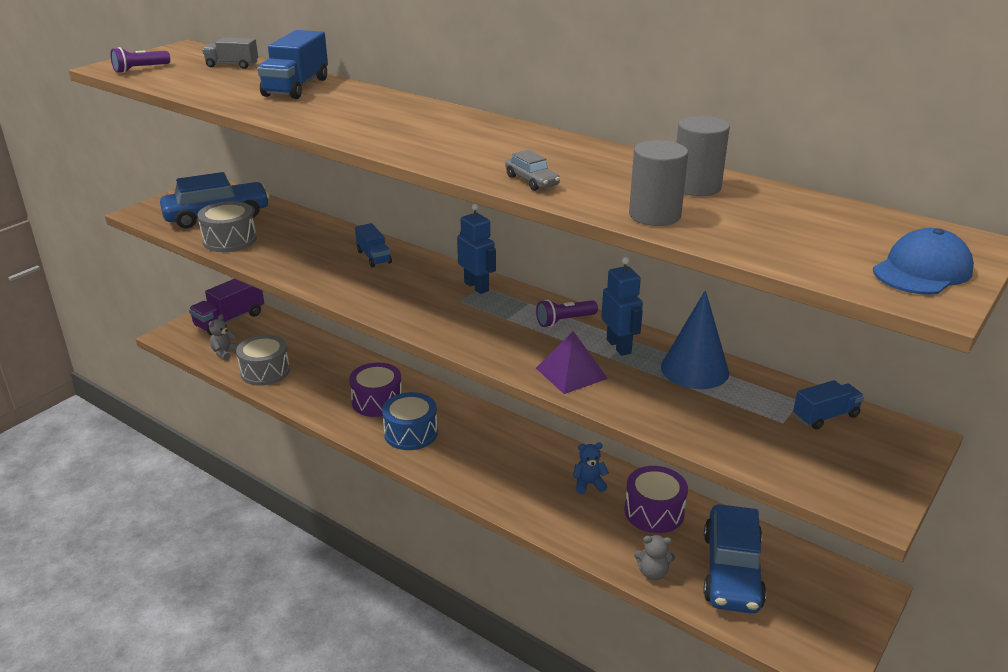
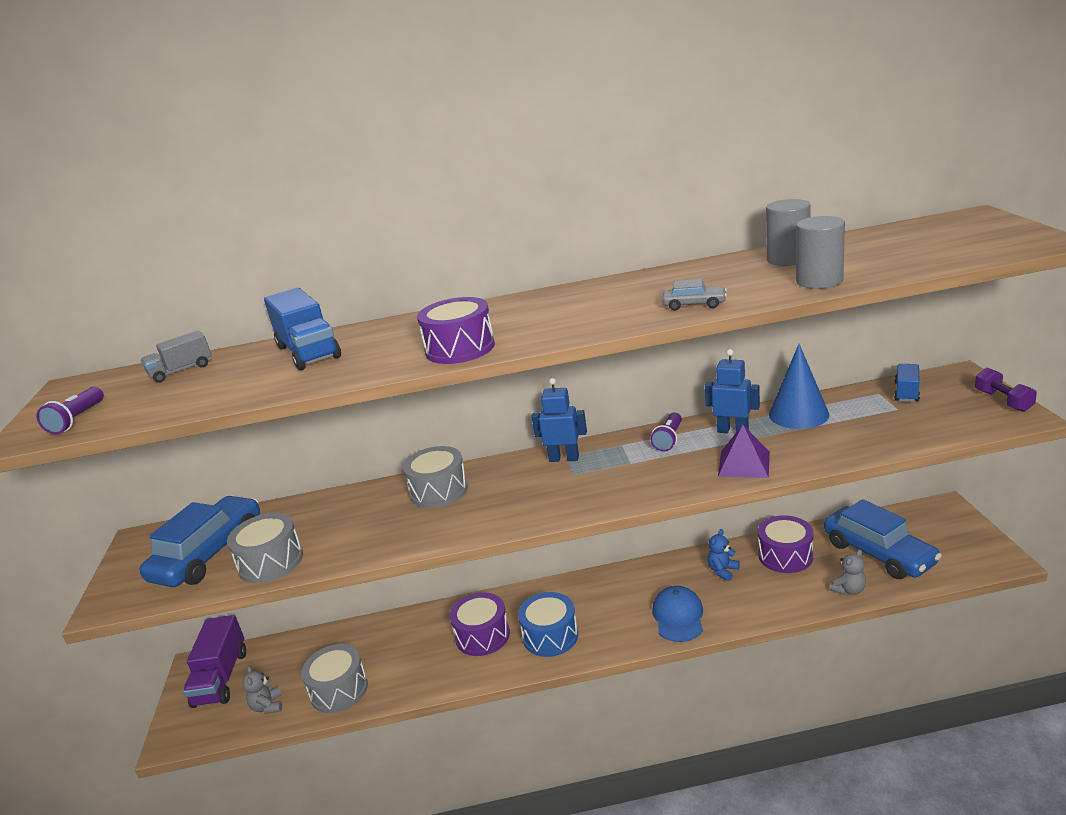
camera: 40 degrees left, 5 degrees down
blue truck [355,223,392,268] -> grey drum [403,446,468,508]
blue cap [873,228,974,295] -> blue cap moved to [652,586,703,642]
none -> purple drum [417,297,495,364]
none -> purple dumbbell [975,368,1037,412]

